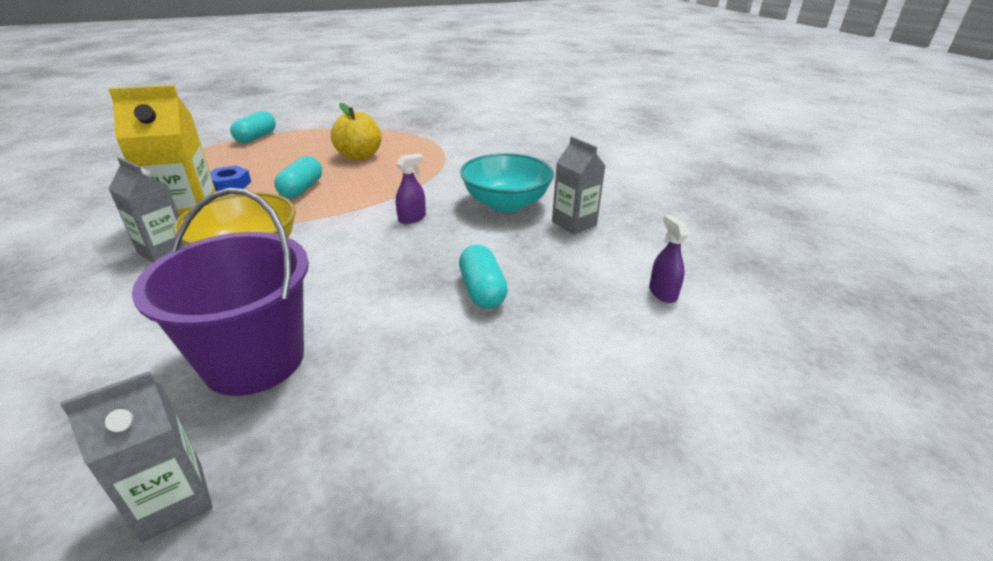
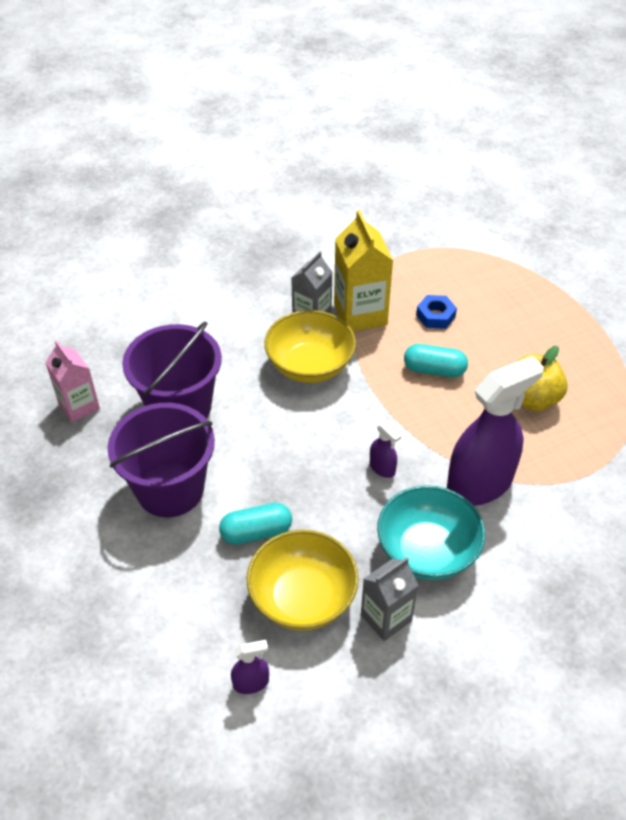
camera: 90 degrees right, 15 degrees up
grey carton [60,371,212,542] -> pink carton [45,340,100,422]
turquoise capsule [230,111,276,143] -> none
none -> purple bucket [107,403,215,517]
none -> yellow bowl [246,530,359,631]
none -> purple spray bottle [447,356,544,506]

